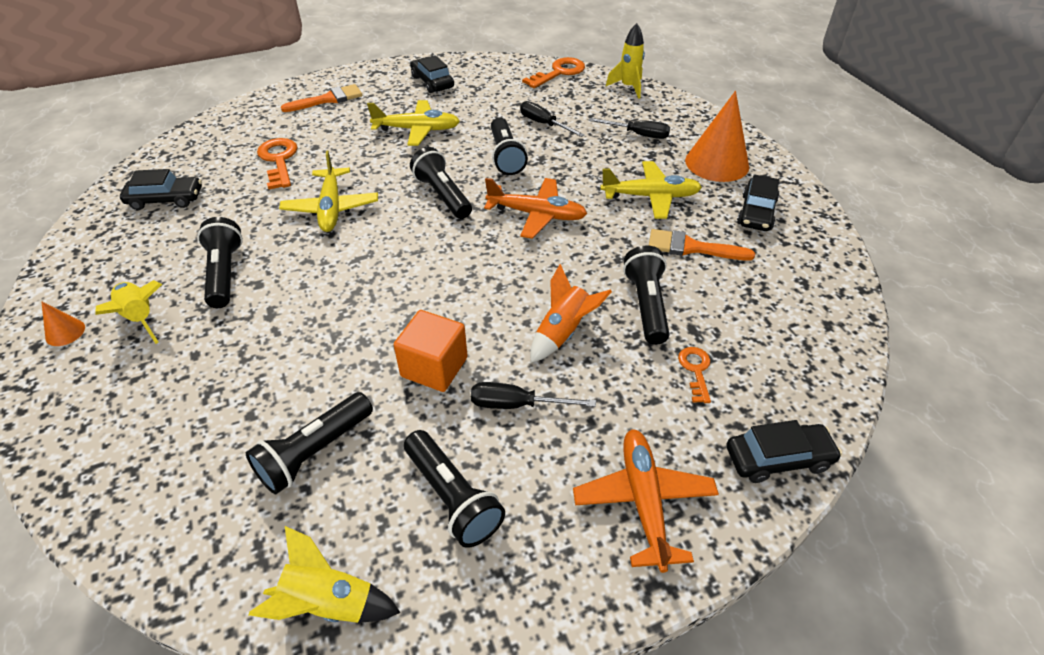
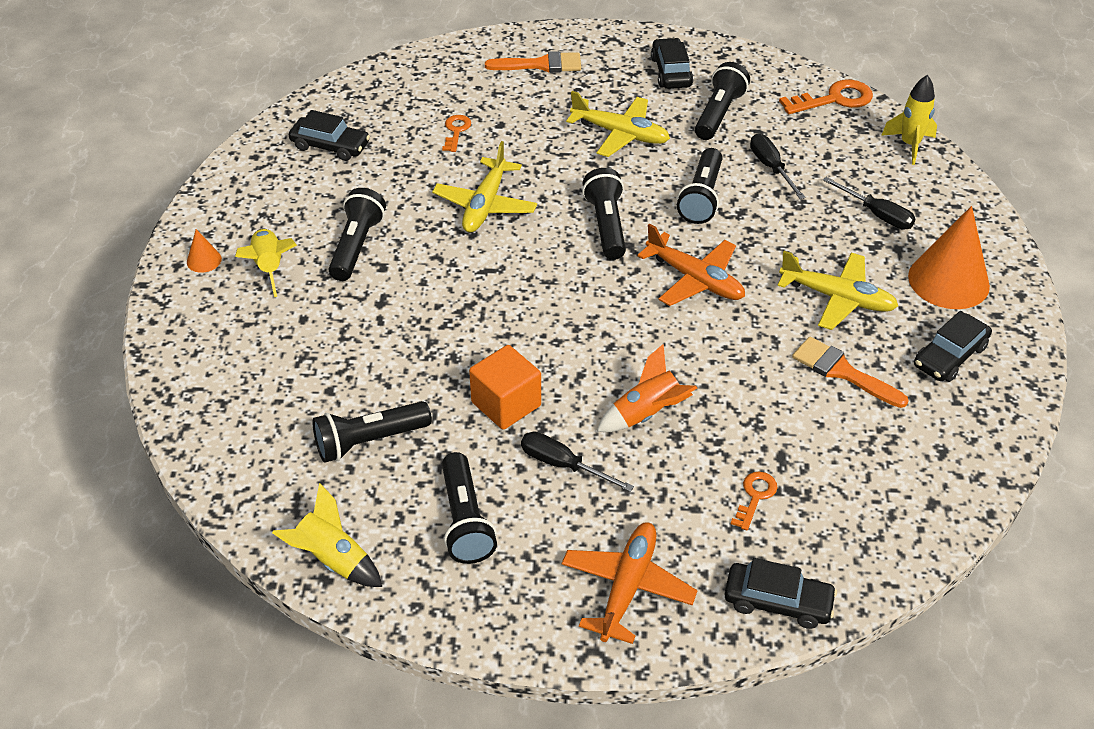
camera: 25 degrees right, 0 degrees up
orange key [257,138,298,190] -> orange key [442,115,471,152], size x0.59
black flashlight [623,245,670,345] -> black flashlight moved to [695,62,750,140]

